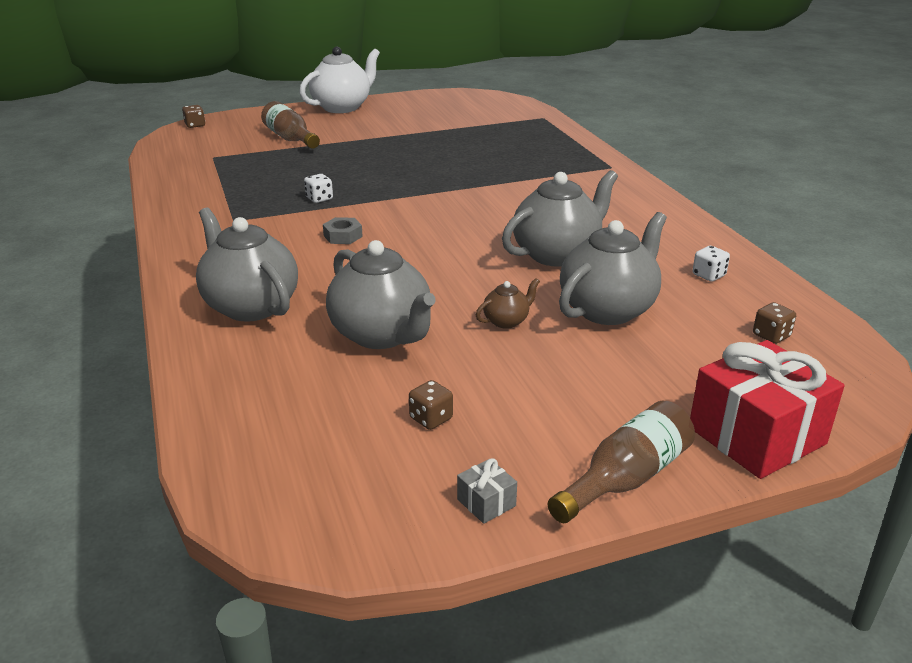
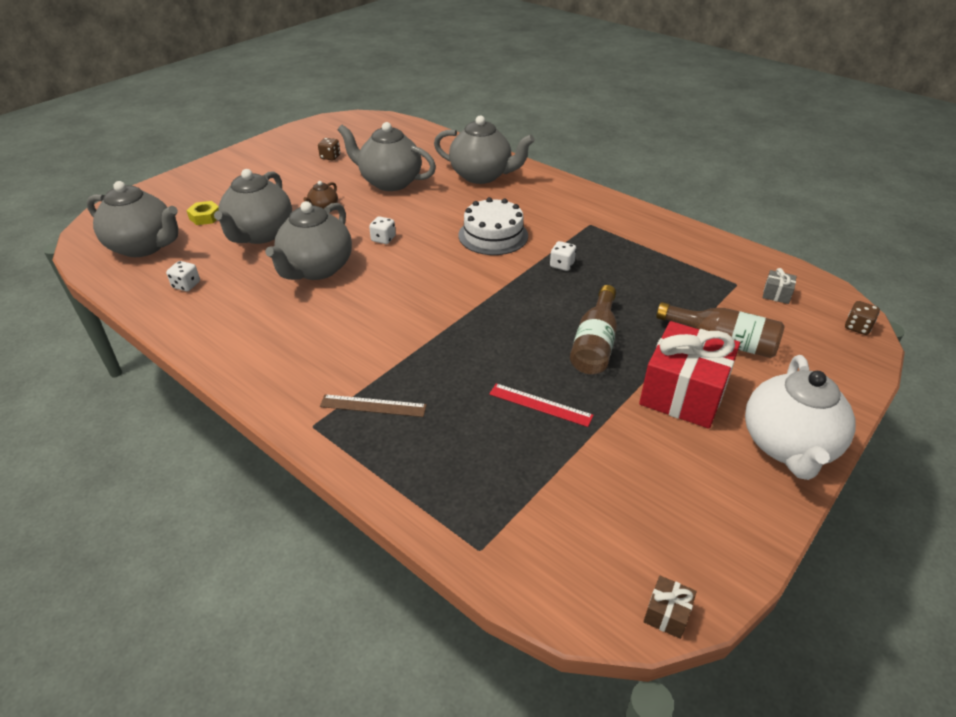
camera: 150 degrees right, 10 degrees up
grey nut [323,217,363,244] -> white cake [459,197,528,255]
grey gift [457,458,517,524] -> grey gift moved to [763,268,796,304]
brown bottle [548,401,695,523] -> brown bottle moved to [570,285,617,375]
red gift [690,340,844,479] -> red gift moved to [639,321,740,429]
brown dice [753,302,796,344] -> grey teapot [87,181,178,257]
none -> yellow nut [186,201,219,225]
none -> brown ruler [320,394,427,417]
none -> white dice [369,216,396,244]
none -> red ruler [489,383,594,427]
none -> brown gift [643,576,697,639]

